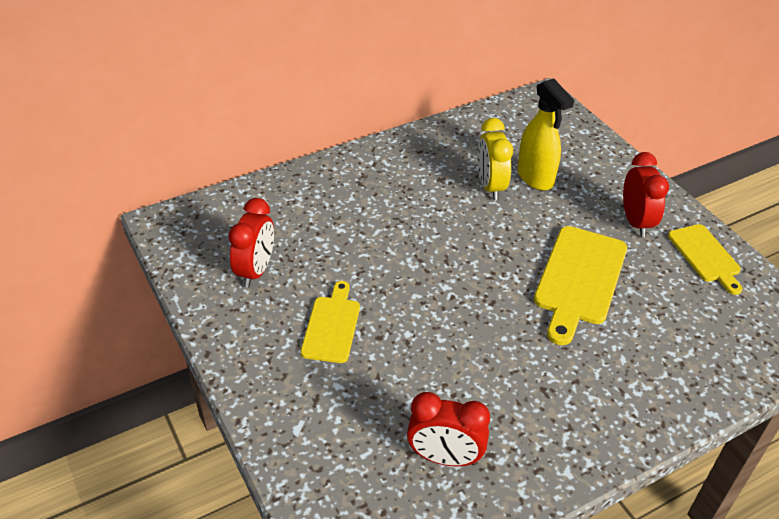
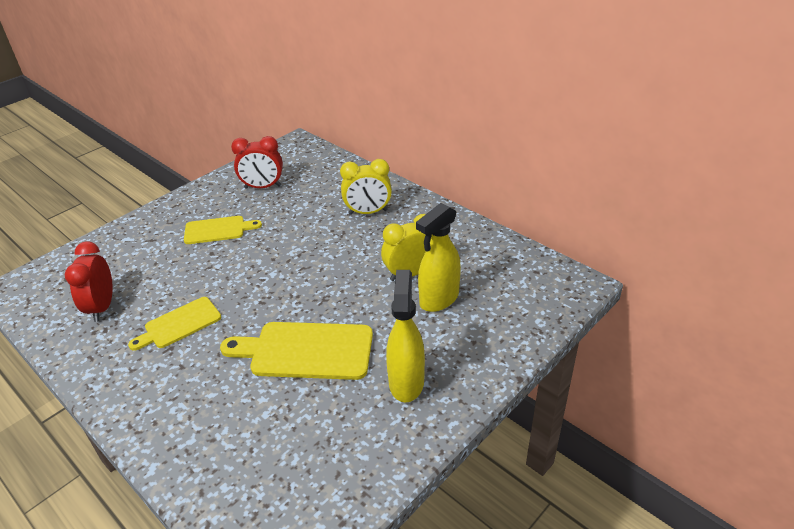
camera: 75 degrees right, 5 degrees down
red clock [623,152,669,237] -> yellow spray bottle [386,270,425,402]
yellow cutting board [668,224,743,295] -> yellow cutting board moved to [128,297,221,351]
none -> yellow clock [340,159,392,215]

